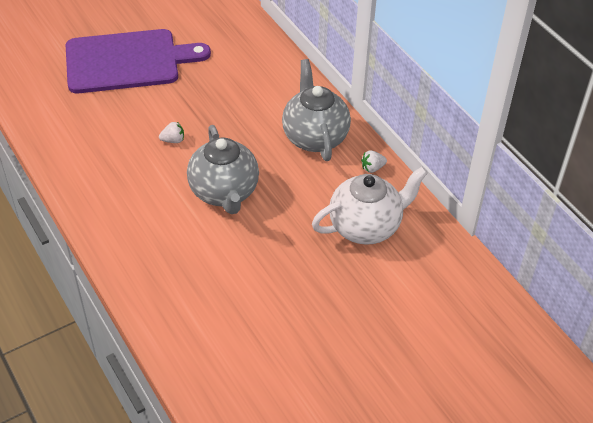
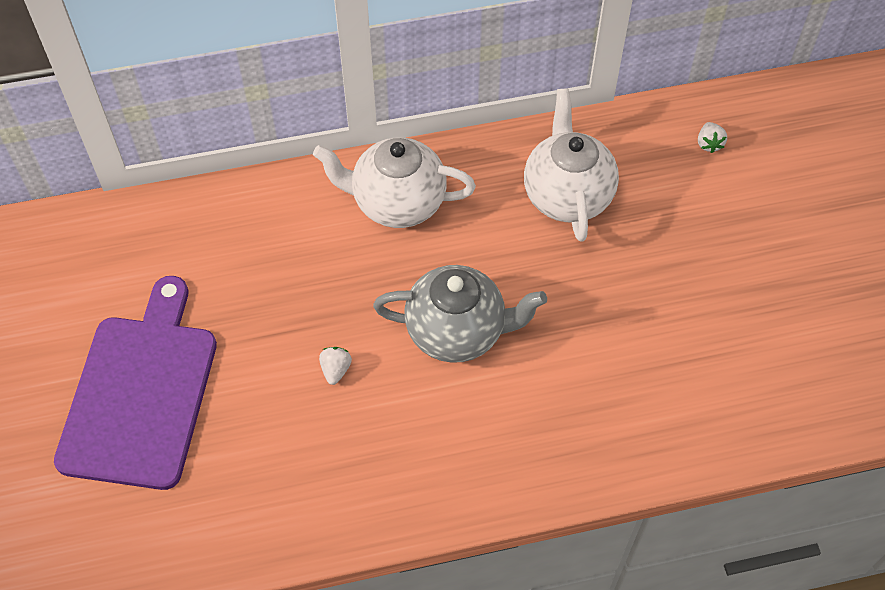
camera: 70 degrees left, 10 degrees up
grey teapot [282,59,351,161] -> white teapot [313,137,476,228]
white strawberry [361,150,387,173] -> white strawberry moved to [698,122,727,153]

